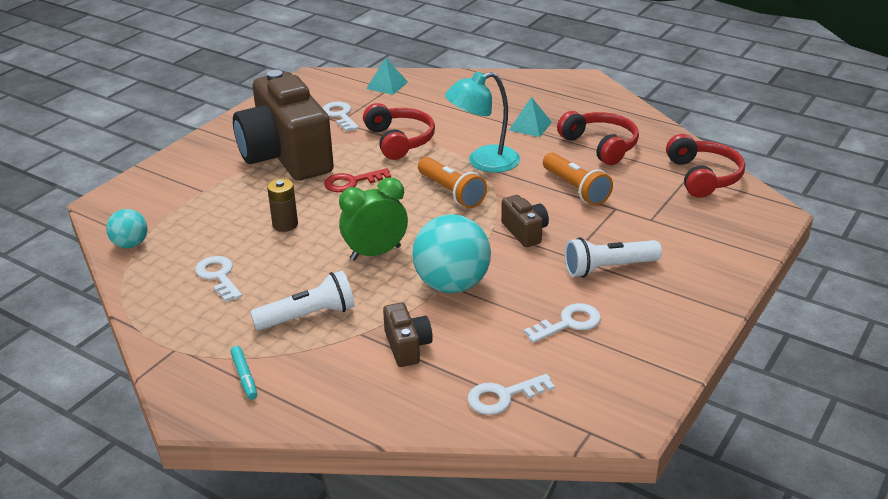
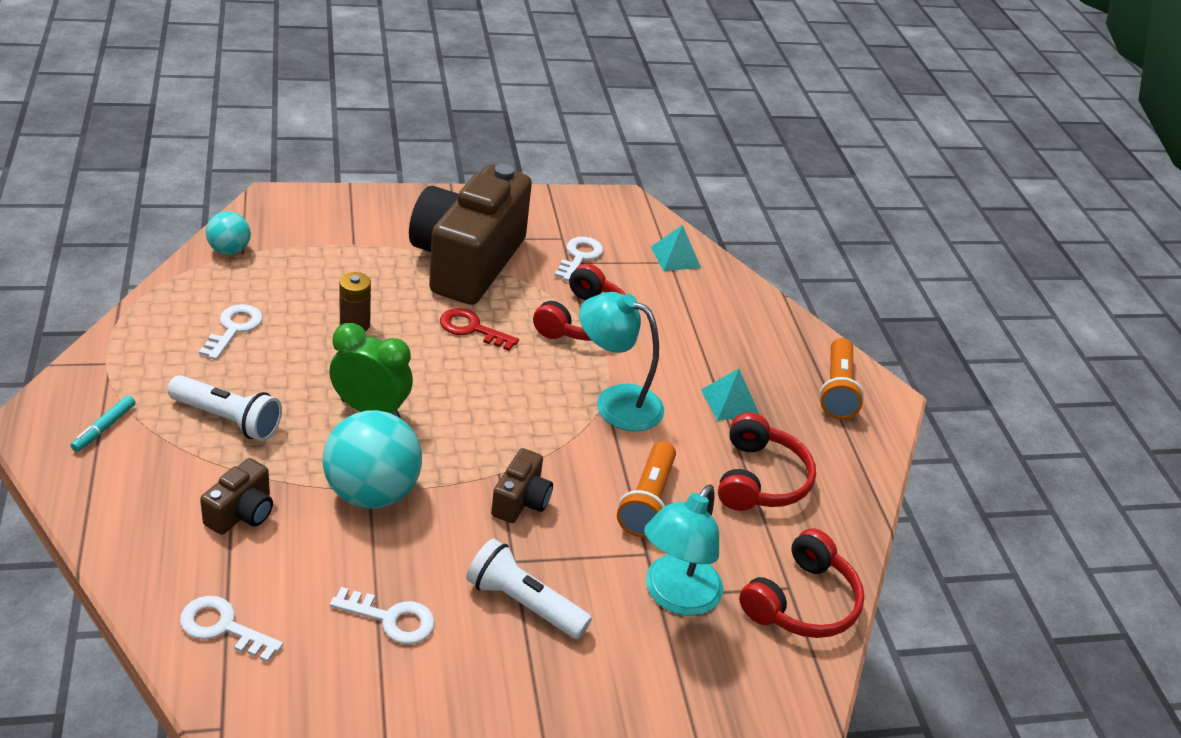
camera: 40 degrees right, 5 degrees up
orange flashlight [418,157,487,208] -> orange flashlight moved to [819,338,864,419]
none -> turquoise lamp [644,484,723,616]

